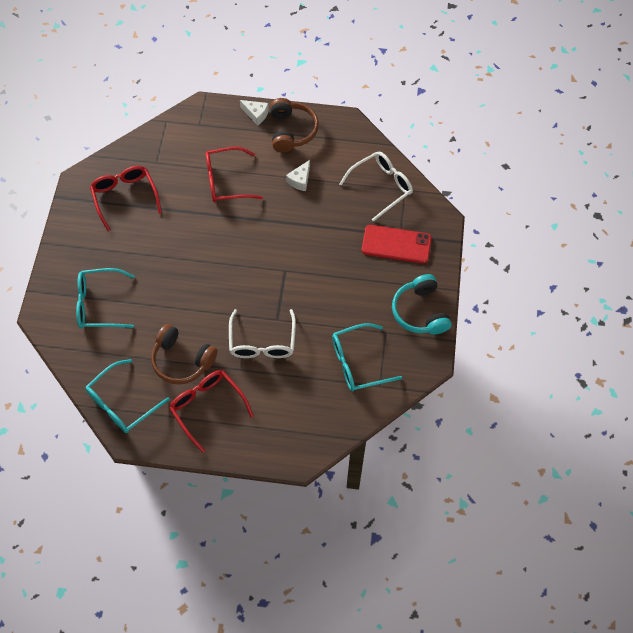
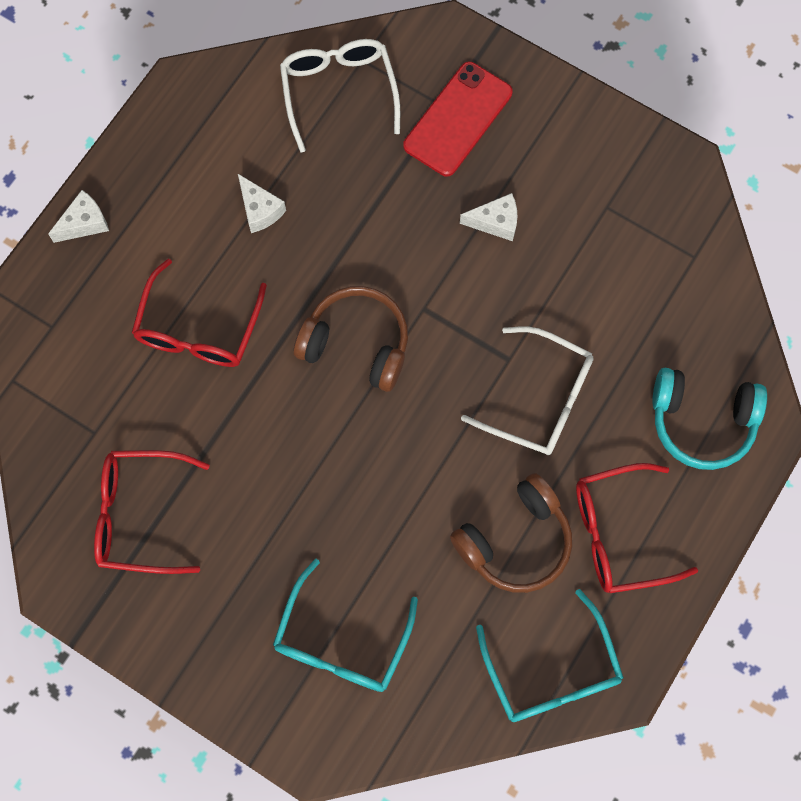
camera: 65 degrees left, 10 degrees up
brown headphones [270,98,319,152] -> brown headphones moved to [294,286,408,392]
turquoise glasses [332,323,402,391] -> none
turquoise headphones [392,274,451,335] -> turquoise headphones moved to [652,368,767,470]
none -> white cheese [460,193,518,241]

